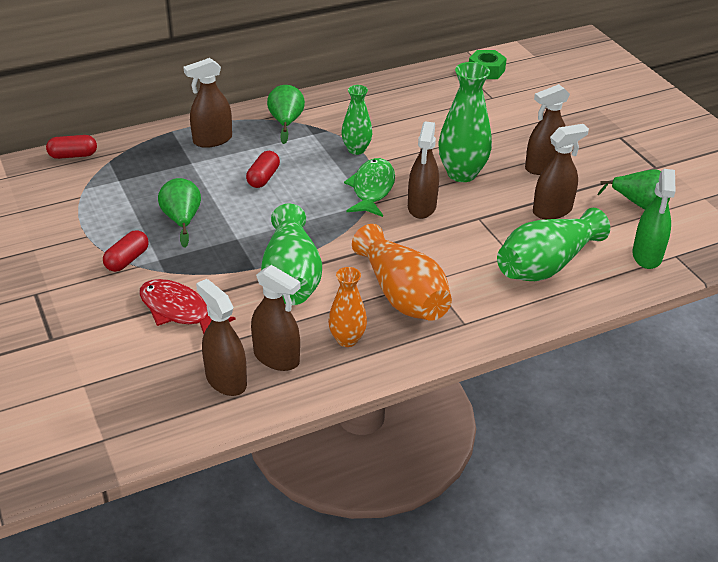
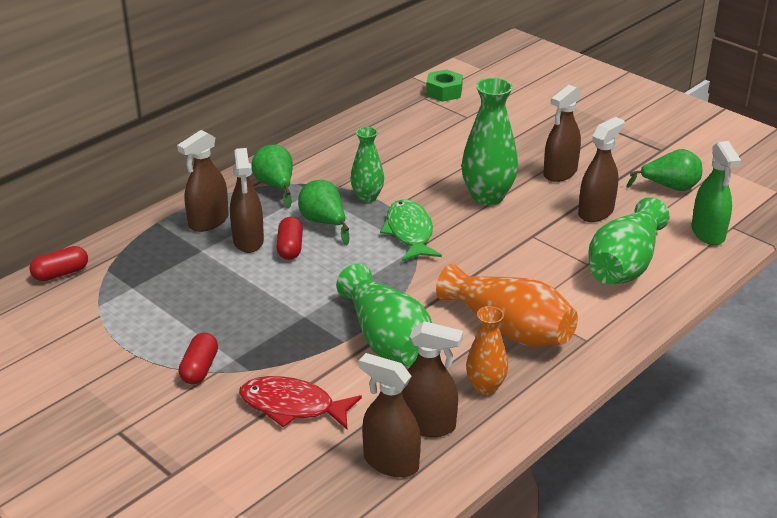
camera: 20 degrees left, 5 degrees down
green pear [158,178,201,248] -> green pear moved to [298,180,350,245]
brown spray bottle [408,121,439,219] -> brown spray bottle moved to [230,148,264,253]

